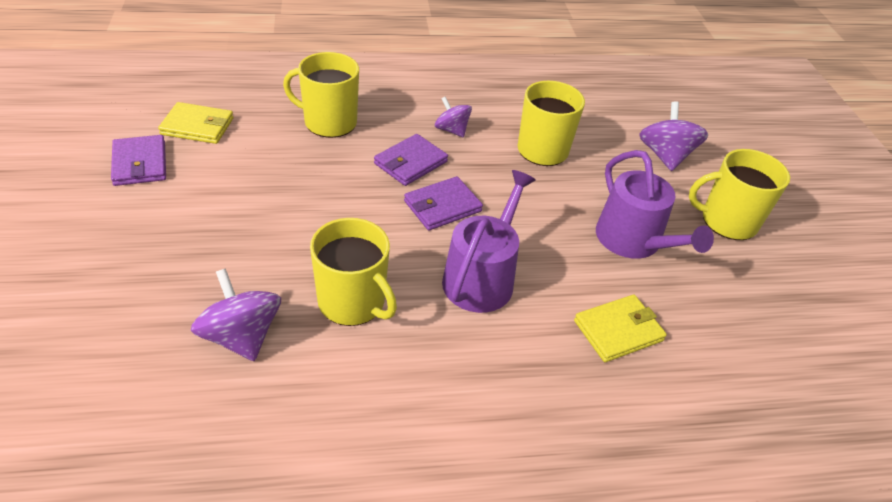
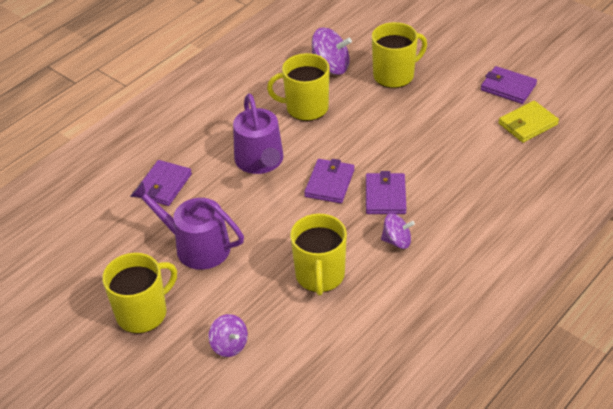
camera: 145 degrees right, 0 degrees up
yellow mug [283,52,359,138] -> yellow mug moved to [372,22,427,88]
yellow wallet [574,295,667,362] -> purple wallet [138,160,192,206]
purple spinning top [639,101,708,171] -> purple spinning top [209,314,248,357], size x0.64

